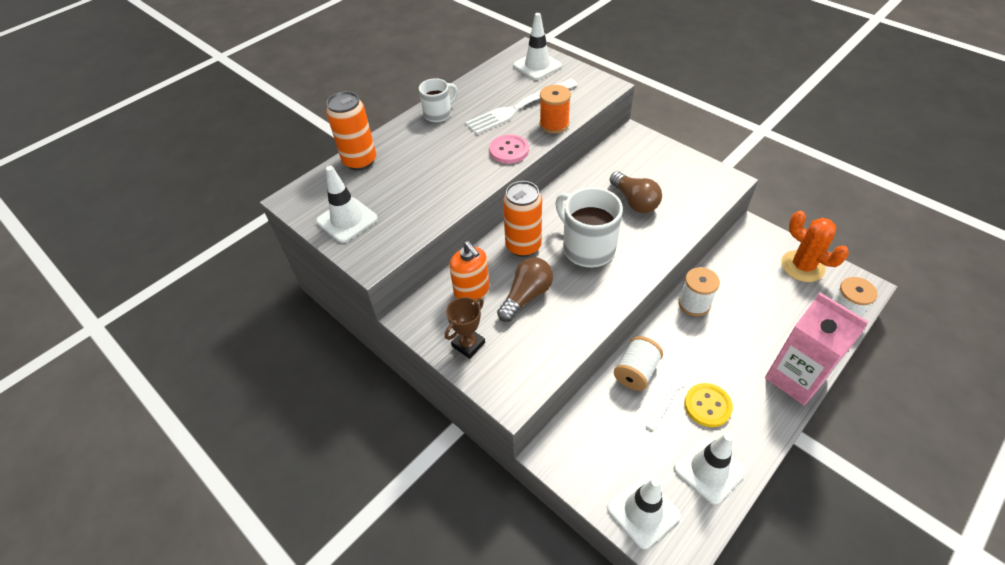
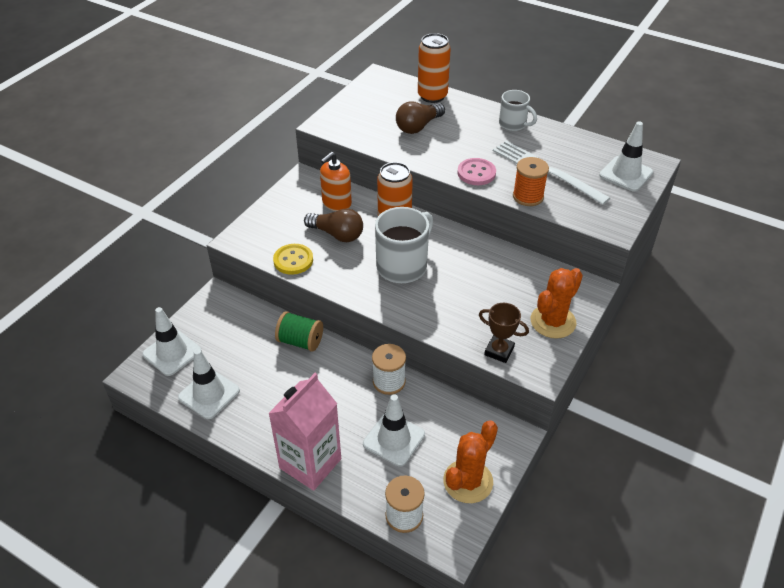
camera: 75 degrees right, 5 degrees down
white traffic cone [316,166,378,243] -> white traffic cone moved to [363,394,425,467]
brown trophy [445,297,485,359] -> brown trophy moved to [479,303,529,363]
brown light bulb [610,171,662,213] -> brown light bulb moved to [396,101,445,134]
white spool [614,336,663,391] -> green spool [275,311,323,352]
white fork [645,359,697,431] -> none
yellow button [684,383,733,427] -> yellow button moved to [273,244,313,275]
none -> orange cactus [531,268,583,339]

